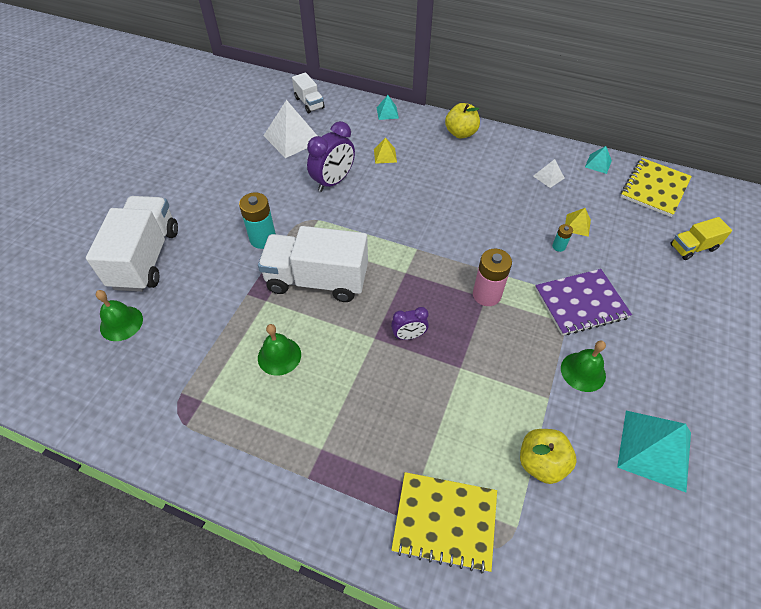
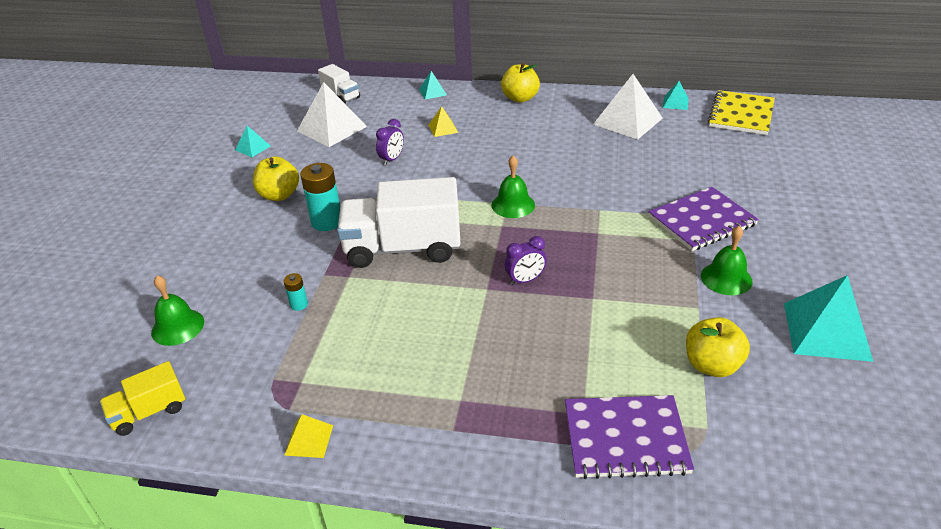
camera: 10 degrees left, 15 degrees down
white truck [86,196,178,292] -> none
green bell [258,324,301,376] -> green bell moved to [491,156,535,218]
purple clock [307,121,355,192] -> purple clock [376,119,404,165], size x0.57
yellow notebook [391,472,497,574] -> purple notebook [565,395,694,479]
pink battery [473,249,512,306] -> none
white pyramid [533,159,564,188] -> white pyramid [593,74,663,140], size x2.03
turquoise battery [552,224,573,252] -> turquoise battery moved to [284,273,308,311]
yellow pyramid [565,208,591,237] -> yellow pyramid moved to [284,414,333,458]
yellow truck [670,217,732,260] -> yellow truck moved to [100,361,185,436]
none -> turquoise pyramid [235,126,270,157]
none -> yellow apple [253,156,299,201]

